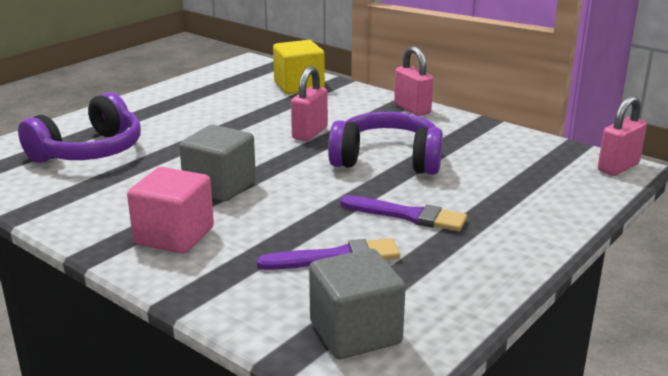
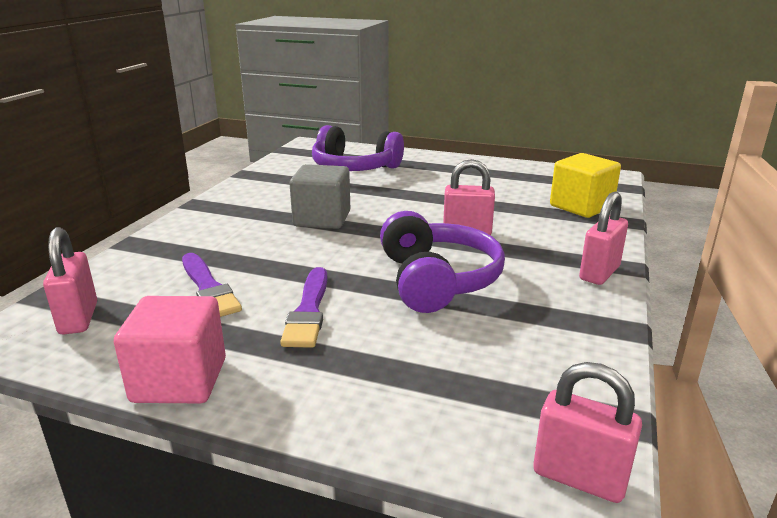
camera: 70 degrees right, 0 degrees up
pink cube [127,167,214,254] -> pink cube moved to [114,296,226,403]
grey cube [309,249,406,359] -> pink padlock [43,227,97,335]

